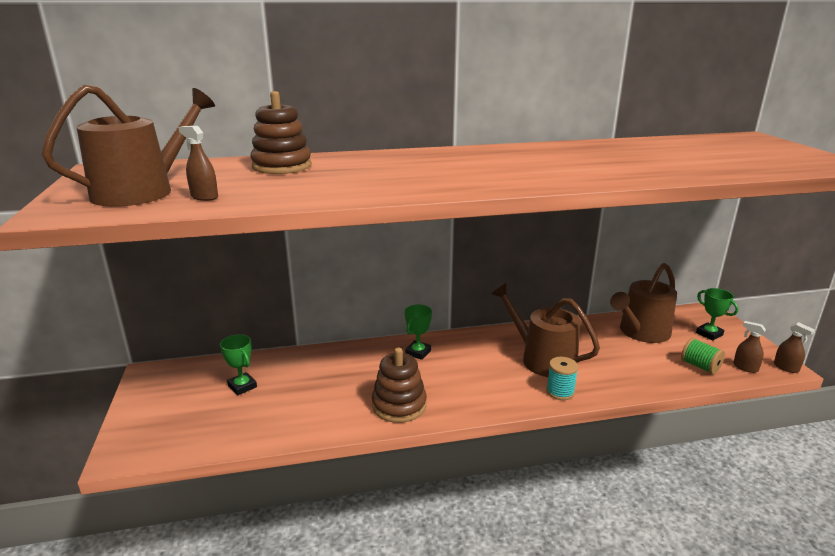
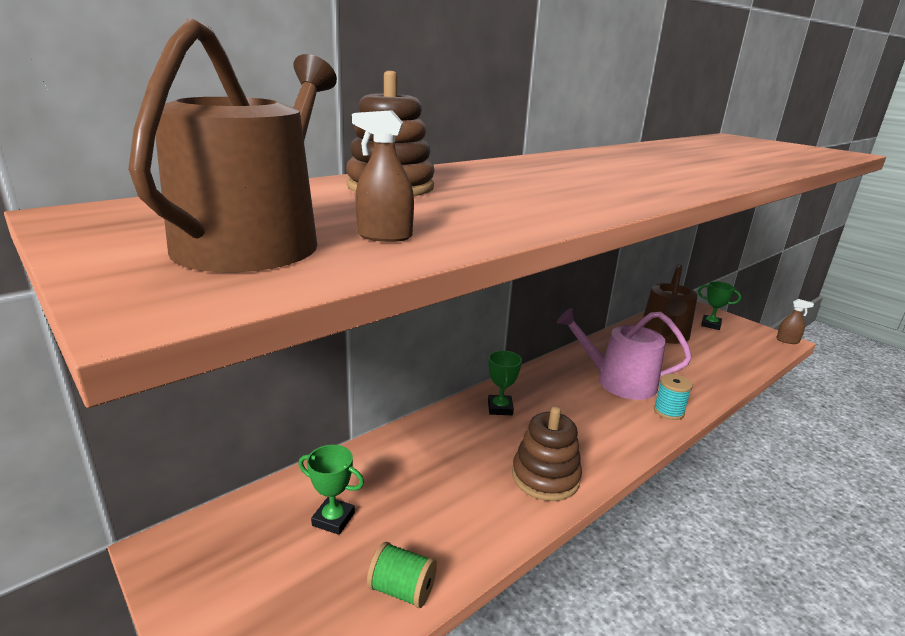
camera: 30 degrees left, 0 degrees up
brown watering can [491,283,600,377] -> pink watering can [557,308,692,400]
green spool [681,338,725,374] -> green spool moved to [367,542,437,608]
brown spray bottle [733,321,766,373] -> none

